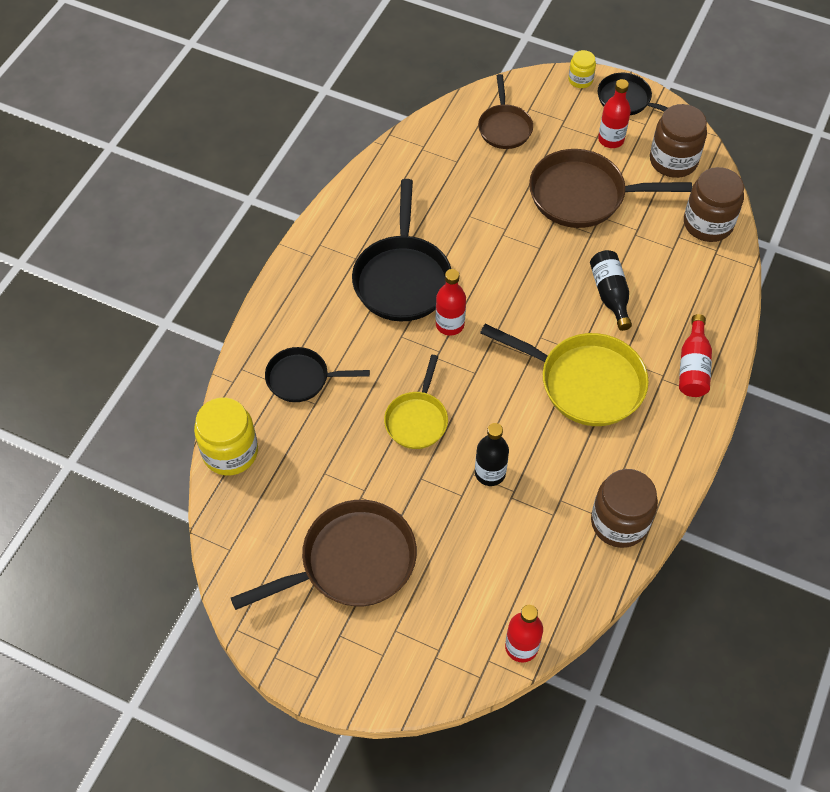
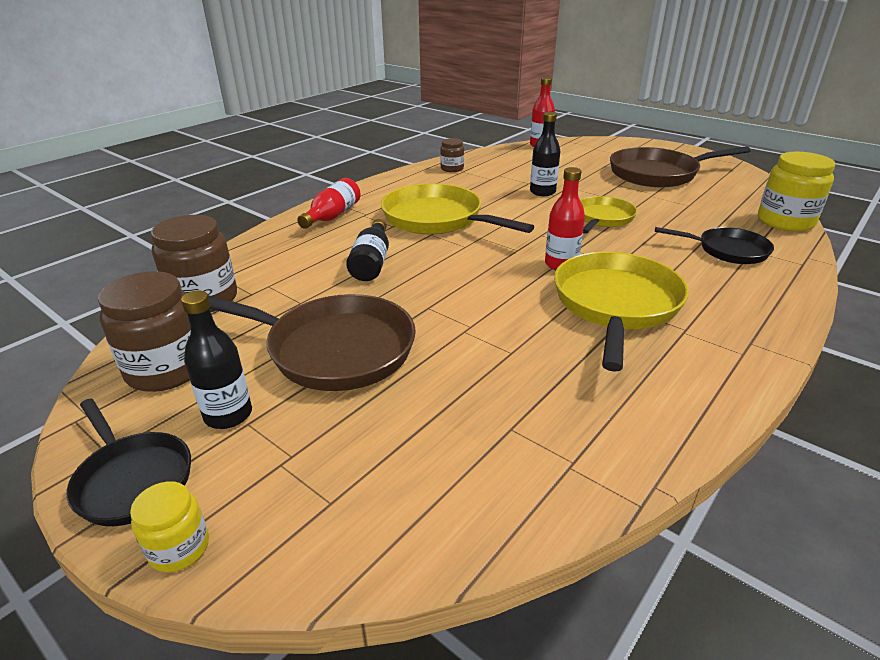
camera: 165 degrees left, 25 degrees down
black pan [352,179,451,322] -> yellow pan [554,252,689,372]
brown pan [478,74,533,149] -> none
brown jar [591,469,658,548] -> brown jar [440,138,464,172], size x0.54
red bottle [598,79,631,148] -> black bottle [181,291,252,429]

